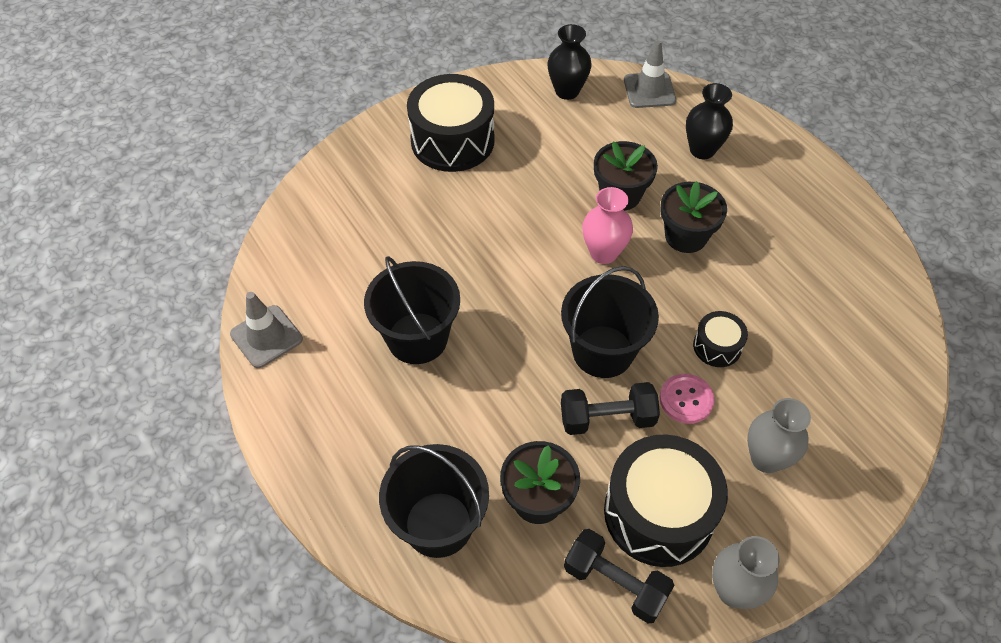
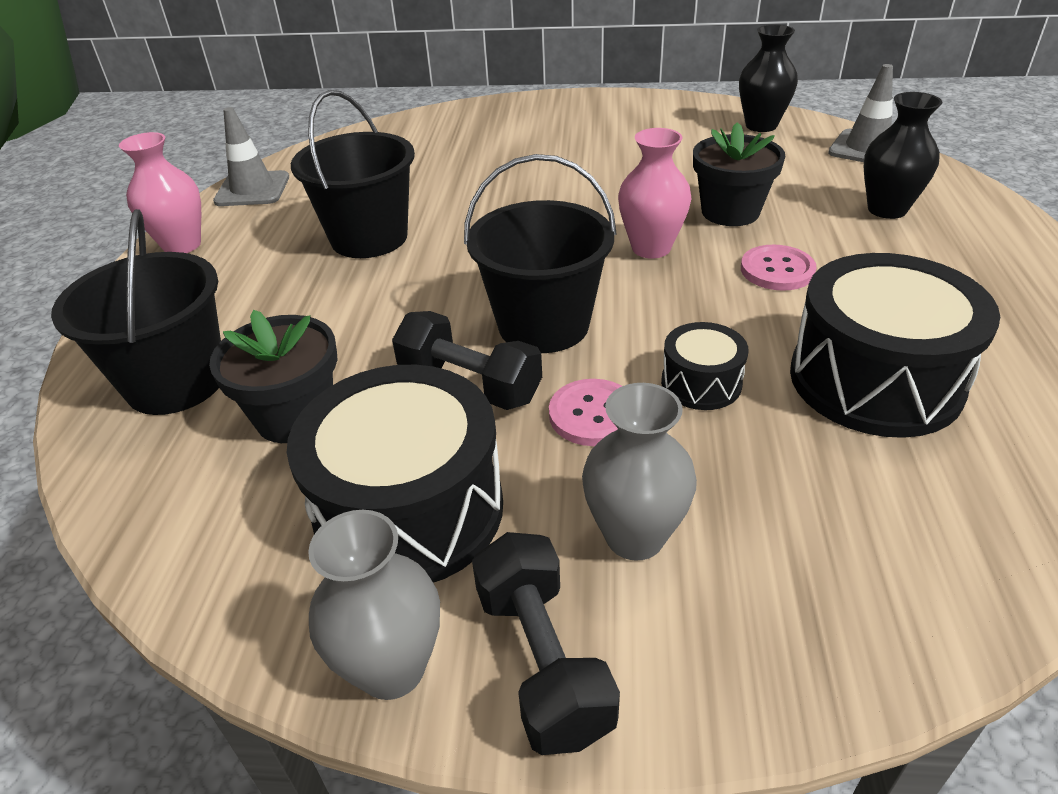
camera: 40 degrees right, 15 degrees down
black drum [407,74,495,172] -> black drum moved to [790,253,1000,438]
black dumbbell [564,529,674,623] -> black dumbbell moved to [472,532,620,755]
black flower pot [661,181,727,253] -> pink button [741,245,817,291]
none -> pink vase [119,132,201,253]

